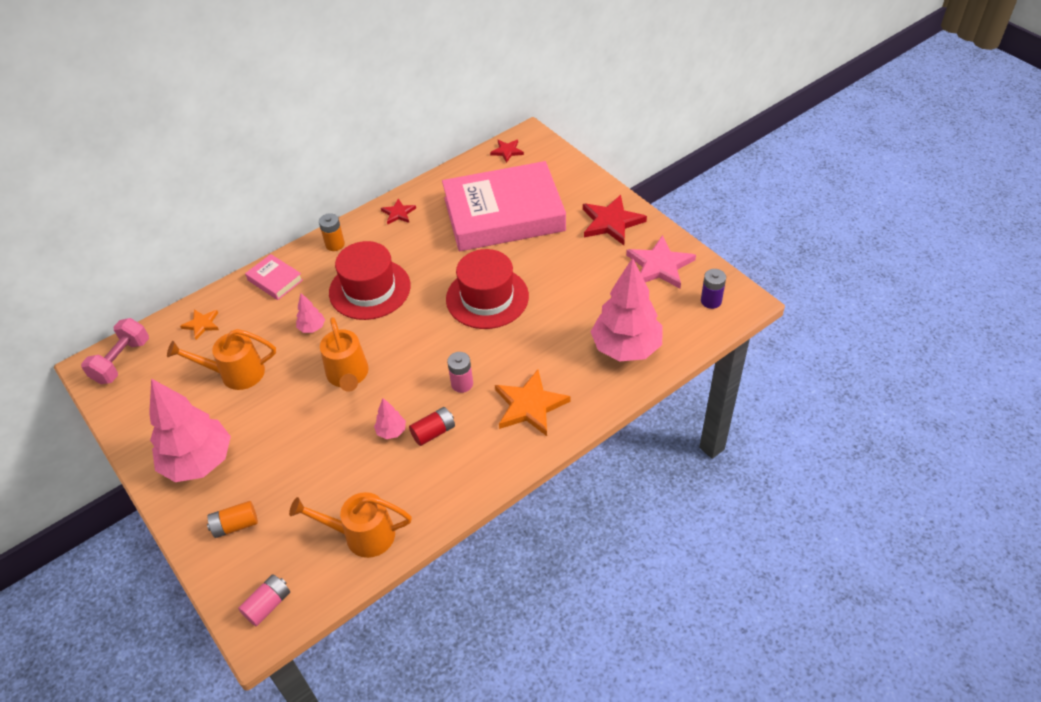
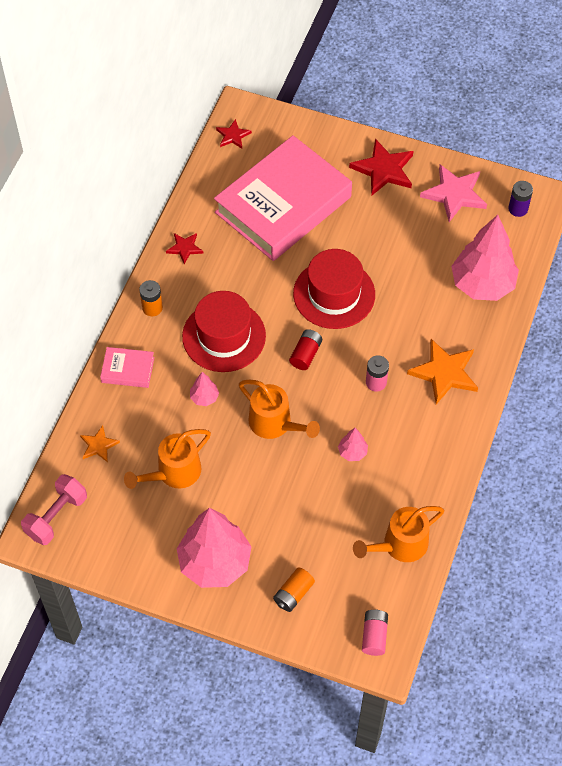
camera: 35 degrees left, 10 degrees up
pink dumbbell [81,318,149,384] -> pink dumbbell turned 45 degrees clockwise [21,474,87,545]
red battery [409,407,455,446] -> red battery moved to [289,329,322,370]

